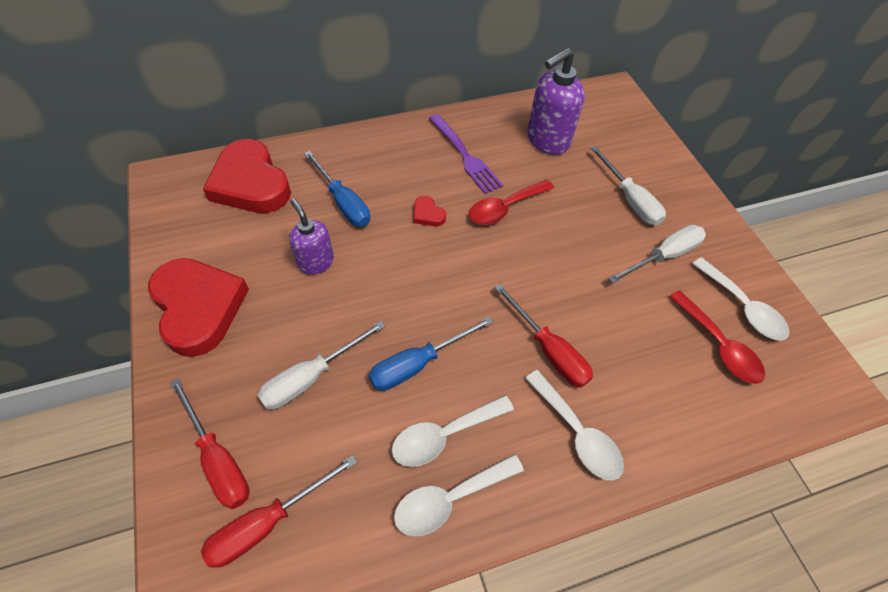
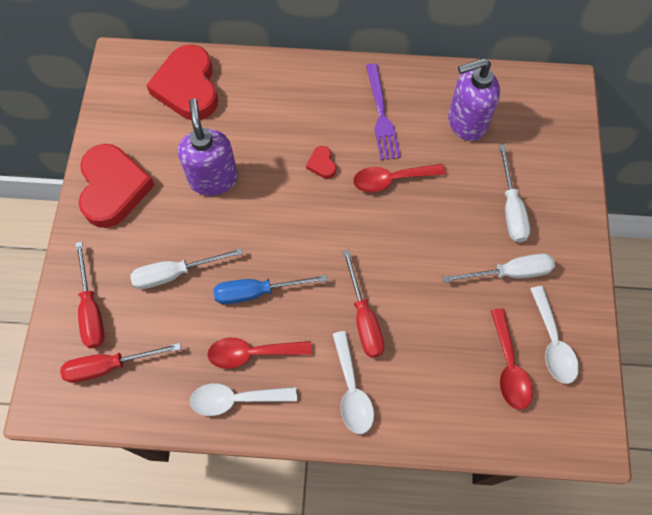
camera: 25 degrees right, 10 degrees up
purple soap dispenser [289,198,334,275] -> purple soap dispenser [178,98,238,196], size x1.57
blue screwdriver [304,151,370,227] -> none
white spoon [392,395,514,467] -> red spoon [207,338,312,369]

